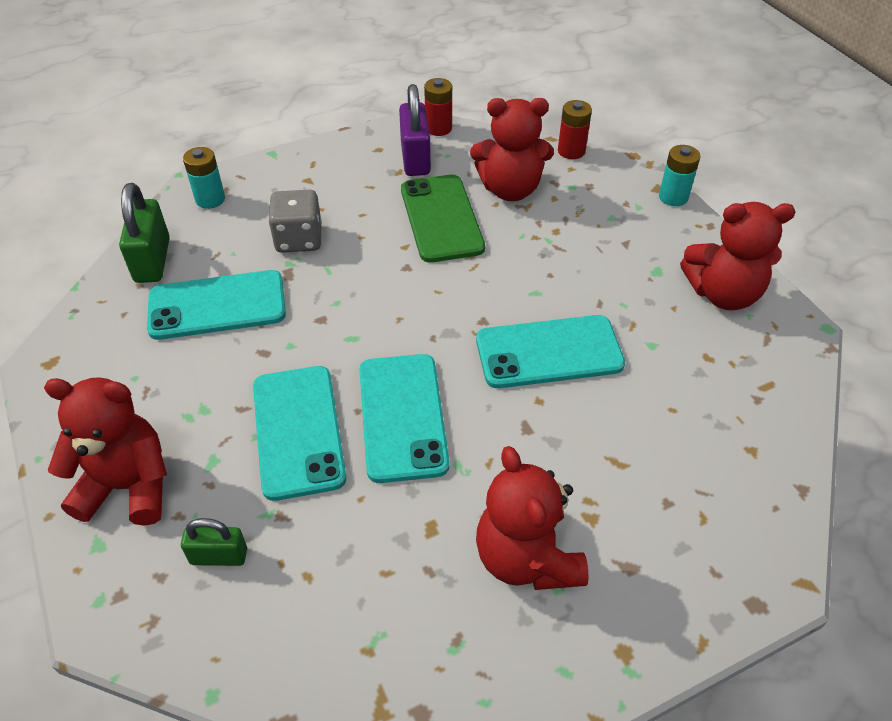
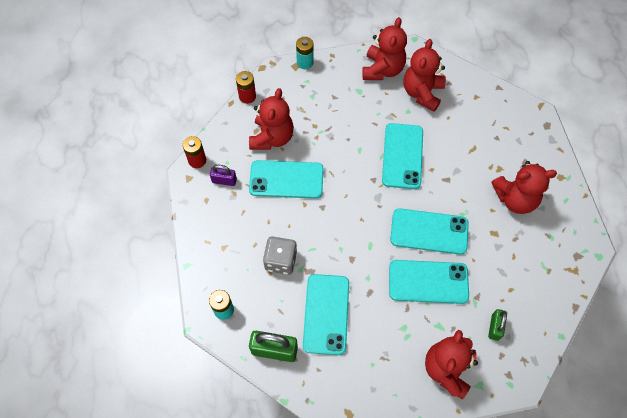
camera: 75 degrees left, 15 degrees up
purple padlock [399,84,431,176] -> purple padlock [210,165,237,186], size x0.60
green phone [401,175,485,263] -> turquoise phone [249,160,324,199]
none -> red teddy bear [404,39,446,111]

